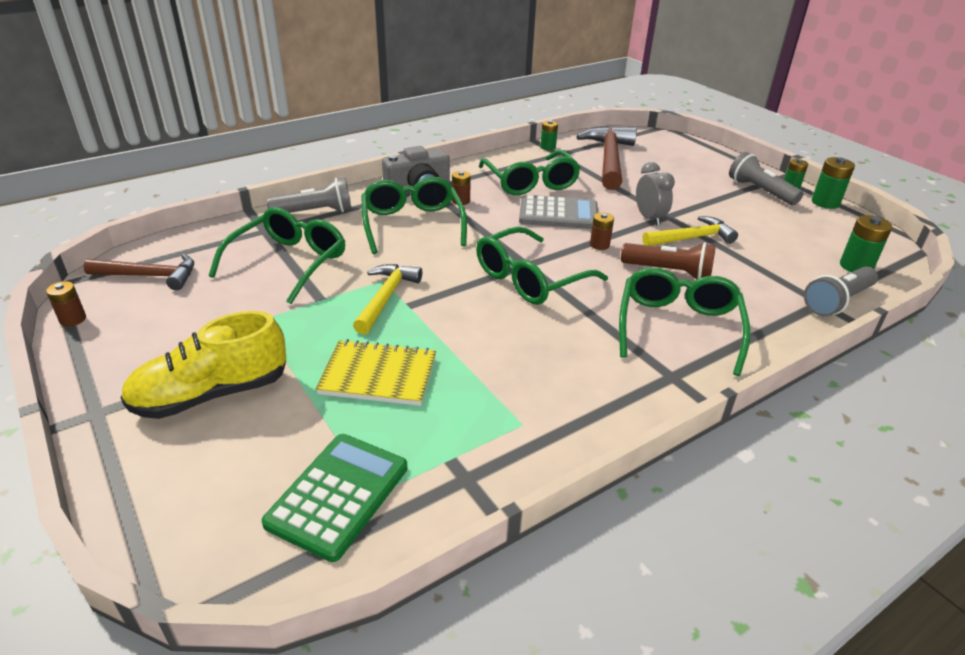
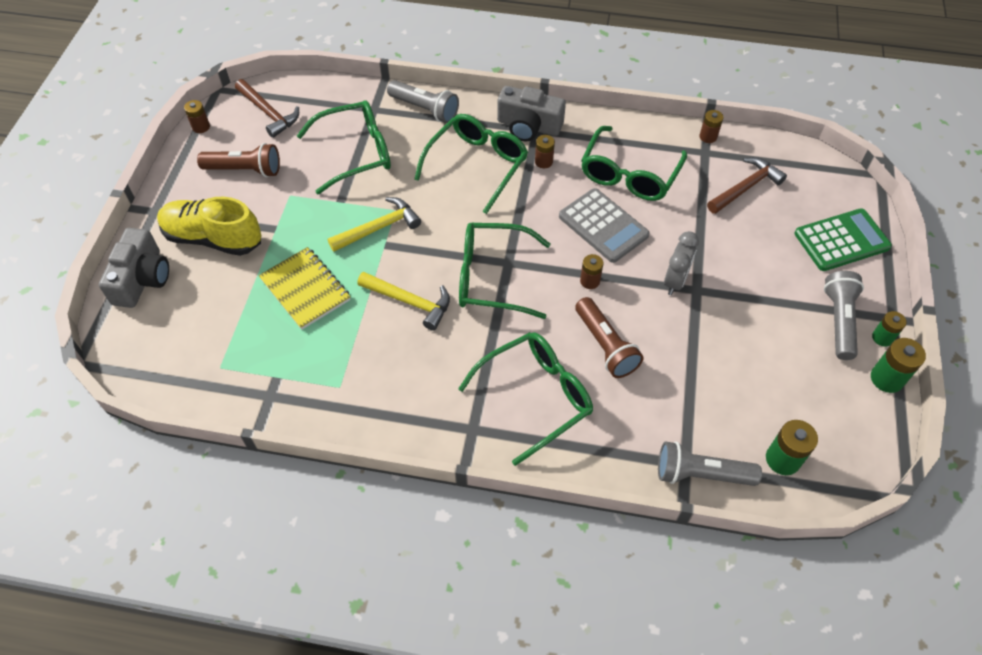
camera: 45 degrees right, 20 degrees up
green calculator [262,434,407,562] -> green calculator moved to [795,208,892,271]
green battery [540,120,558,150] -> brown battery [699,110,724,143]
brown hammer [576,126,637,190] -> brown hammer [707,157,787,214], size x0.63
yellow hammer [643,216,738,246] -> yellow hammer moved to [357,272,450,331]
none -> grey camera [99,228,169,308]
none -> brown flashlight [197,143,280,177]

